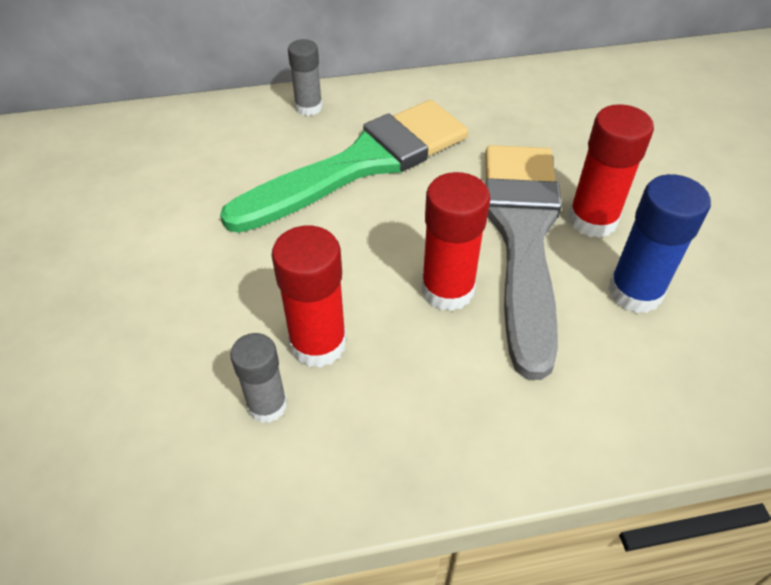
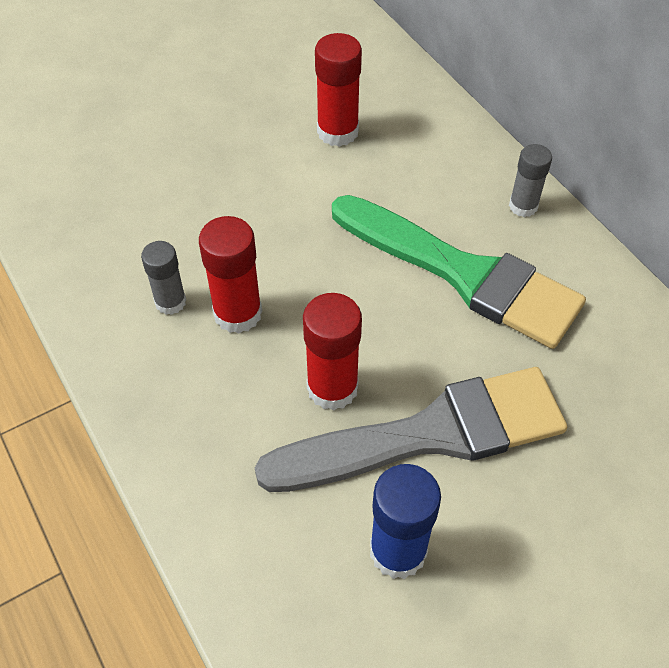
camera: 70 degrees right, 5 degrees up
red glue stick [568,104,654,238] -> red glue stick moved to [315,33,362,147]

